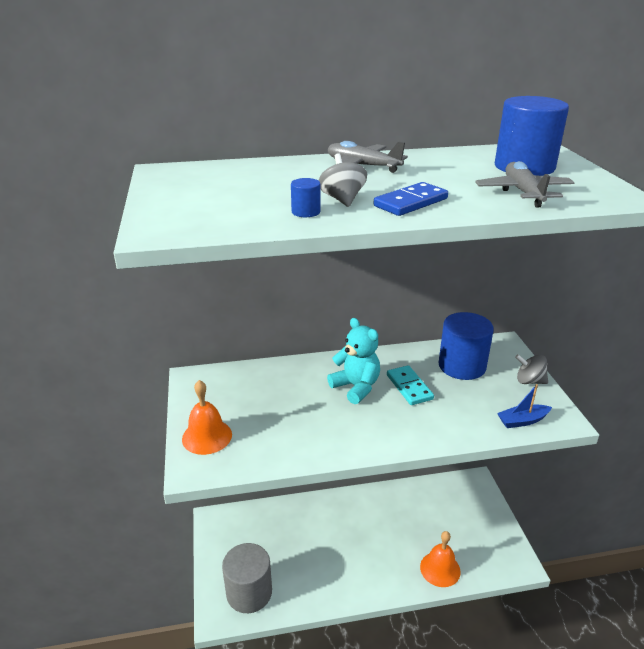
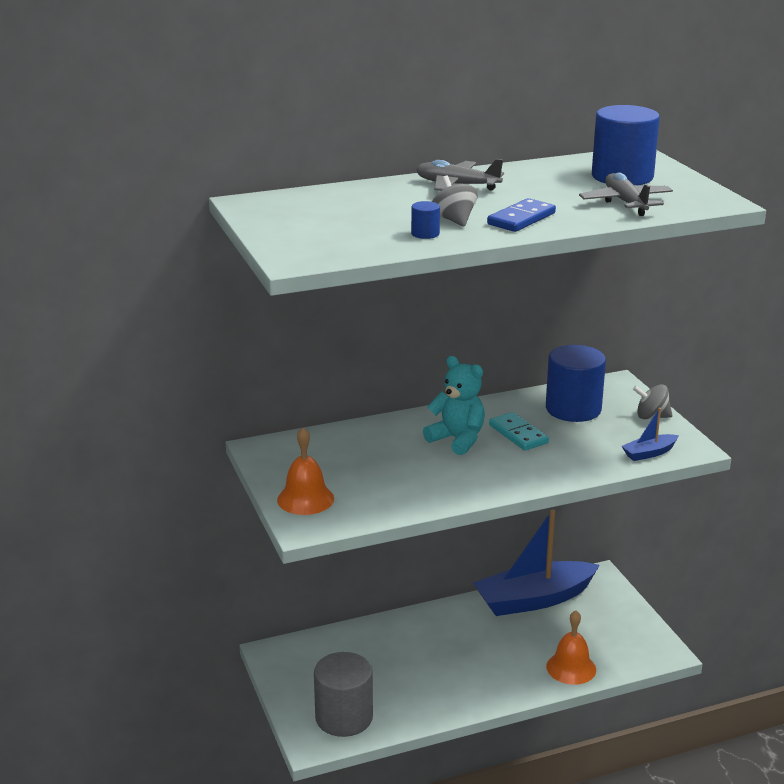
camera: 10 degrees left, 5 degrees down
none -> blue boat [473,510,600,616]

